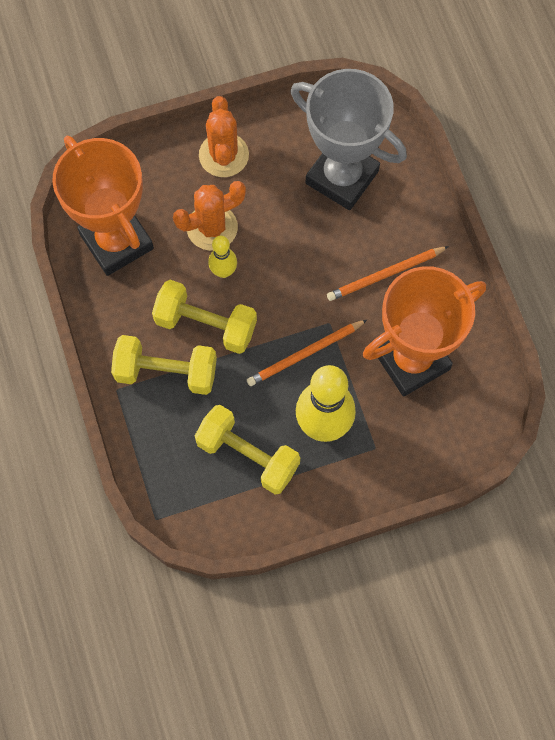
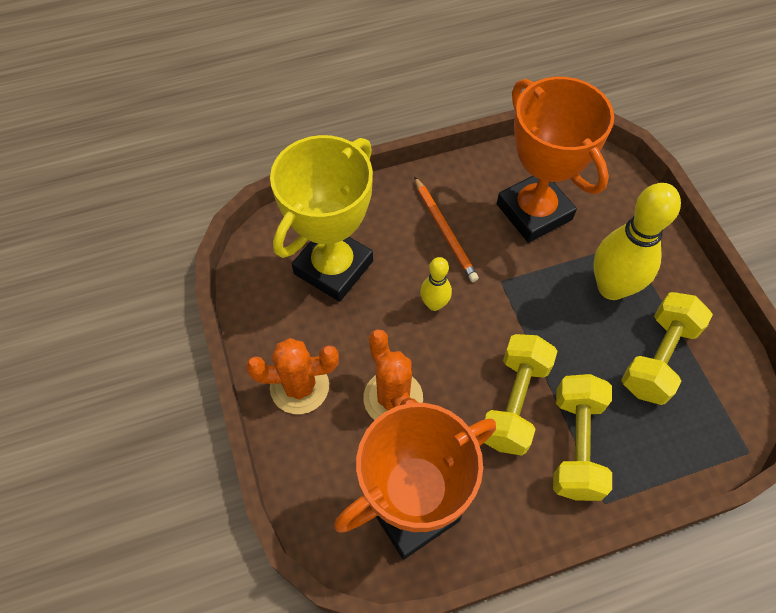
camera: 90 degrees left, 10 degrees down
yellow bowling pin [208,236,237,278] -> yellow bowling pin moved to [420,257,452,311]
orange pencil [247,320,367,386] -> none
grey trophy [291,69,407,210] -> yellow trophy [270,135,373,302]

